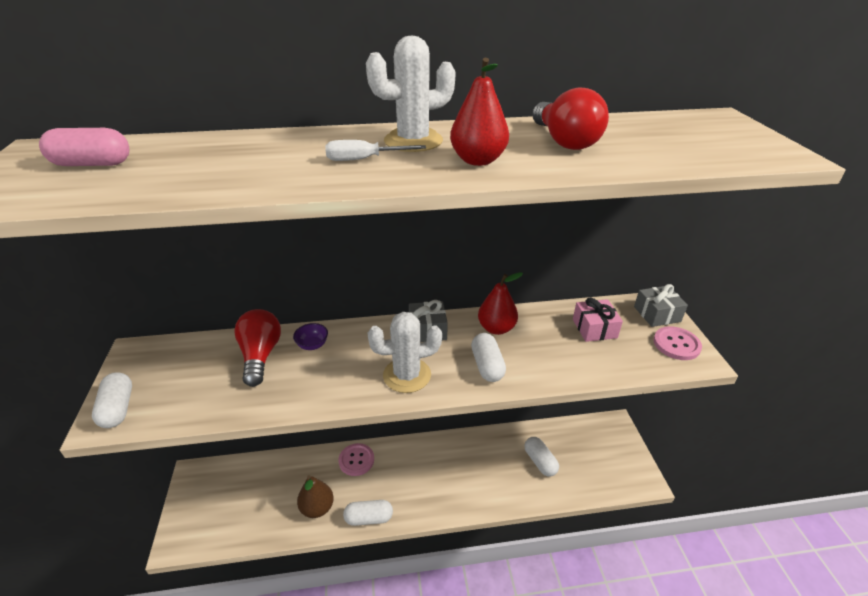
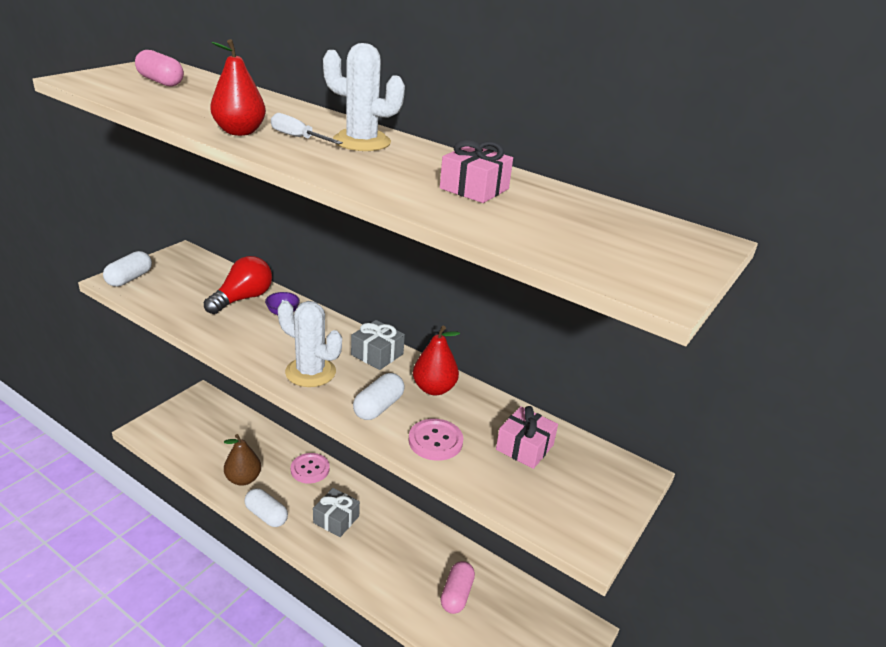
camera: 40 degrees right, 5 degrees down
red pear [450,58,509,166] -> red pear moved to [210,39,266,136]
white capsule [524,437,559,477] -> pink capsule [441,561,475,614]
red light bulb [532,87,609,150] -> pink gift [440,139,513,203]
grey gift [634,284,688,327] -> grey gift moved to [313,488,360,537]
pink button [653,326,702,360] -> pink button moved to [409,419,463,461]

